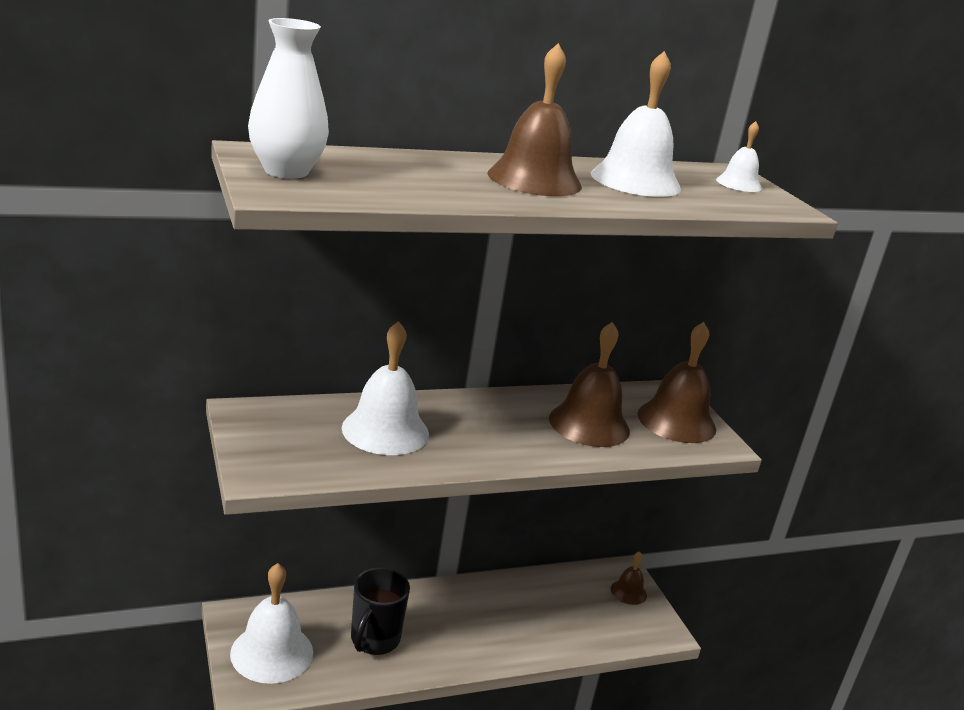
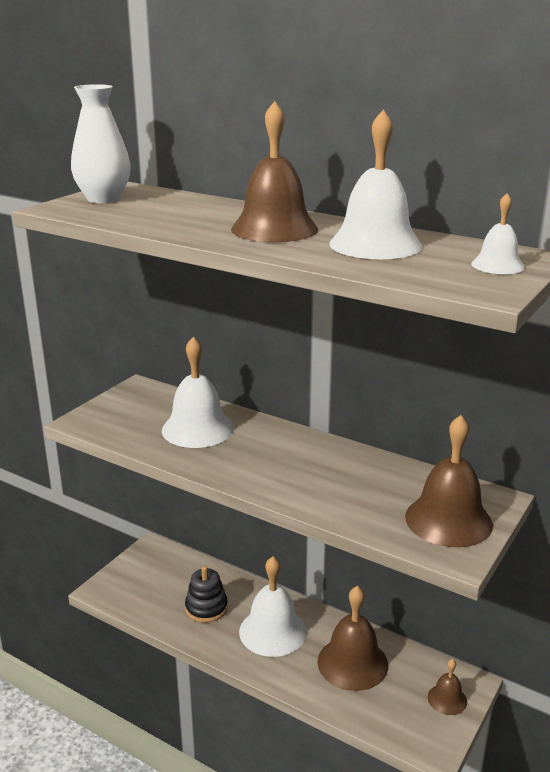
camera: 55 degrees right, 0 degrees up
white bell [230,563,313,684] -> white bell moved to [239,556,307,657]
black mug [351,568,410,655] -> black stacking toy [185,566,228,623]
brown bell [549,322,630,447] -> brown bell moved to [317,586,388,691]

